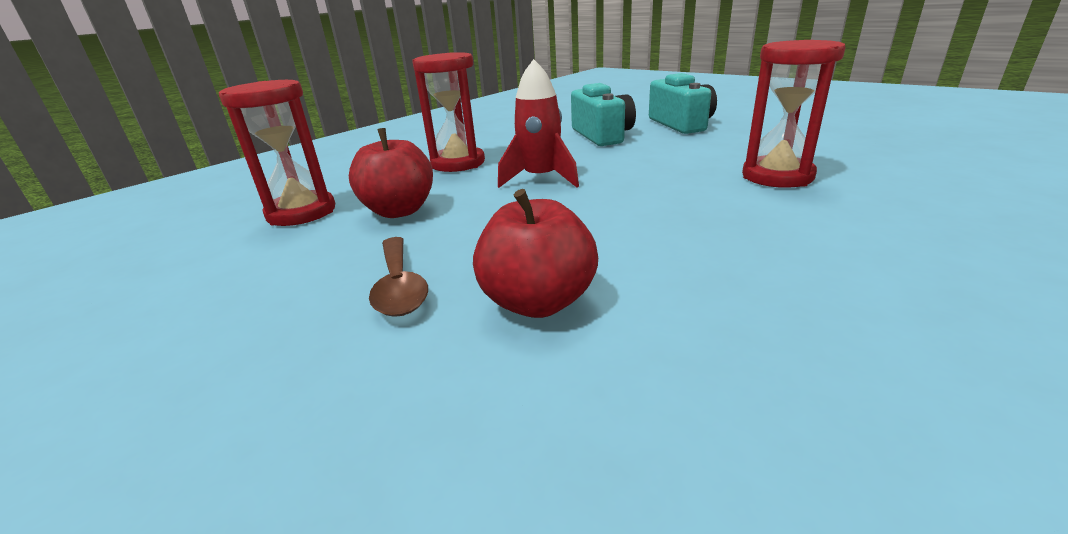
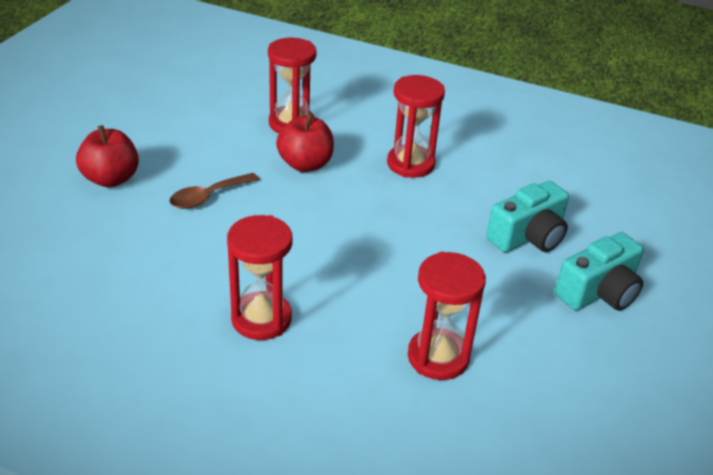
camera: 65 degrees right, 10 degrees up
red apple [473,189,598,318] -> red apple moved to [76,125,139,188]
red rocket [498,59,579,188] -> none
none -> red hourglass [227,215,293,340]

